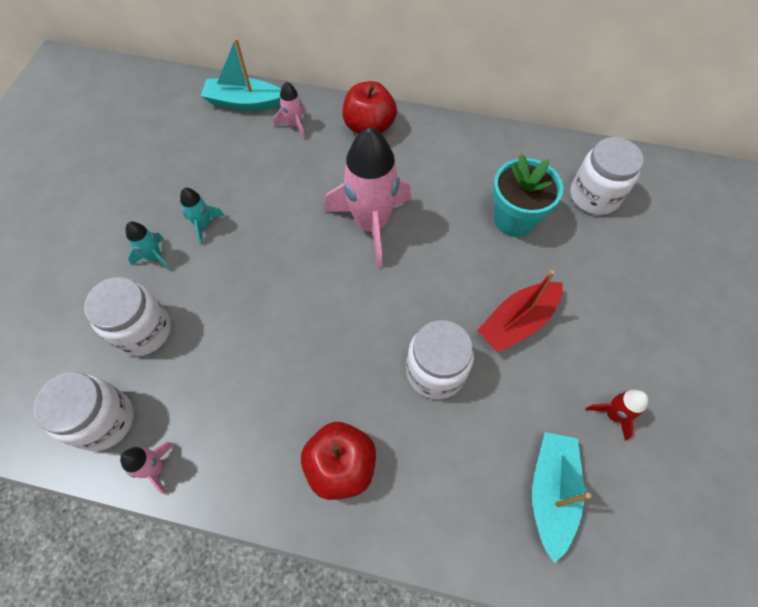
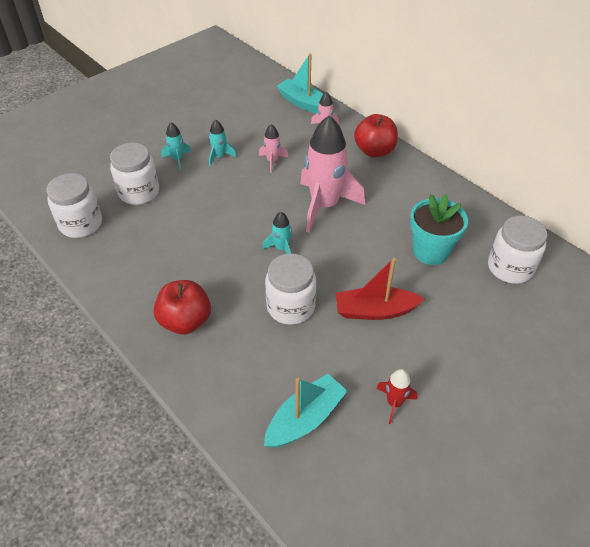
camera: 35 degrees right, 15 degrees down
pink rocket [120,442,175,494] -> pink rocket moved to [259,124,288,173]
none -> turquoise rocket [262,212,292,254]

